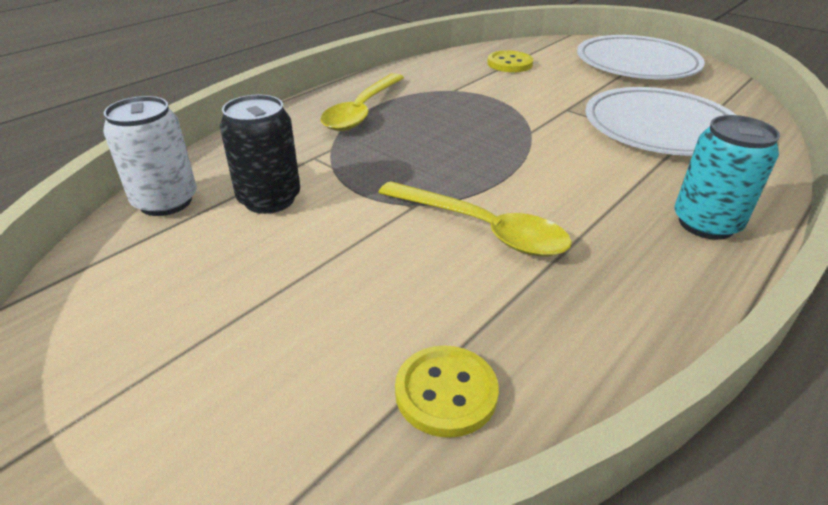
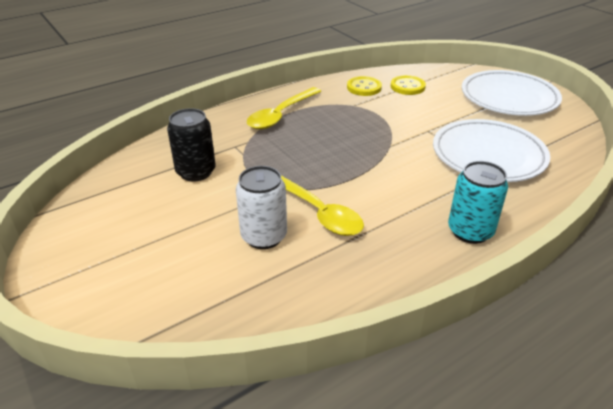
camera: 15 degrees right, 0 degrees up
white can [103,96,197,216] -> white can moved to [236,166,287,249]
yellow button [395,346,499,438] -> yellow button moved to [347,76,382,96]

